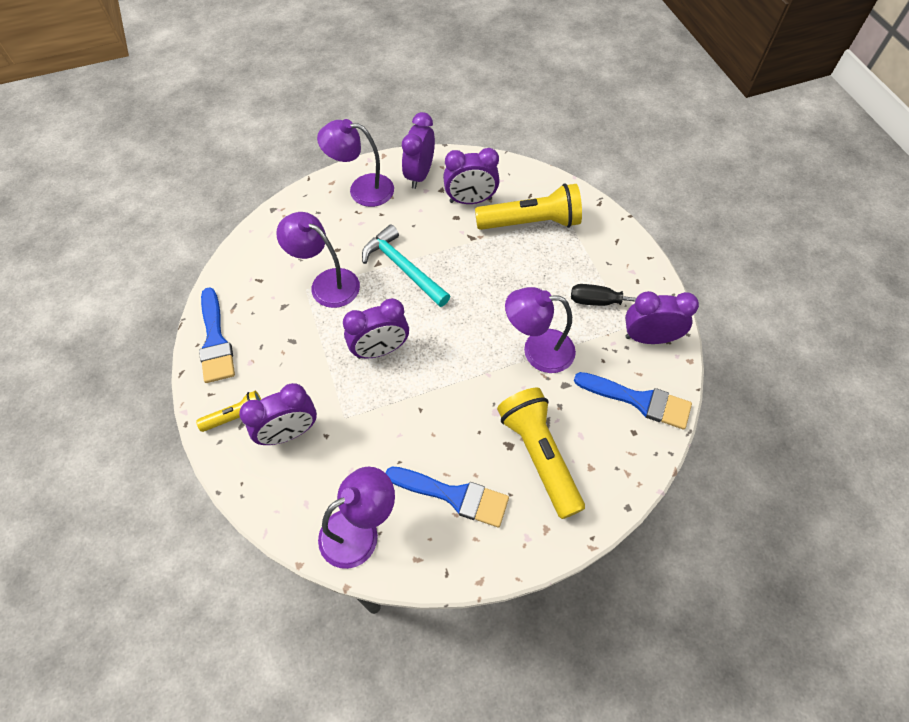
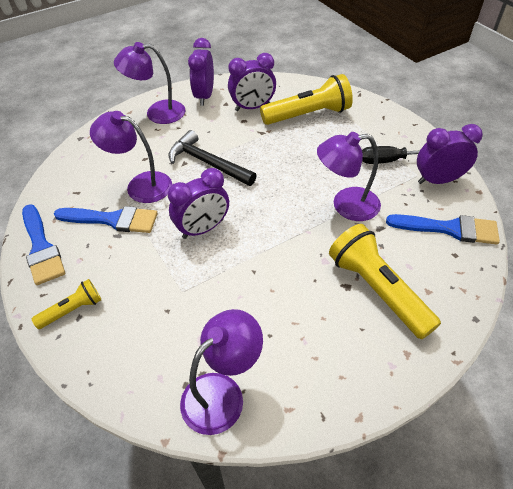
camera: 10 degrees left, 10 degrees down
purple clock [239,383,317,445] -> none
turquoise hammer [362,224,450,307] -> black hammer [168,130,257,186]
blue brush [386,467,509,527] -> blue brush moved to [54,206,158,233]

